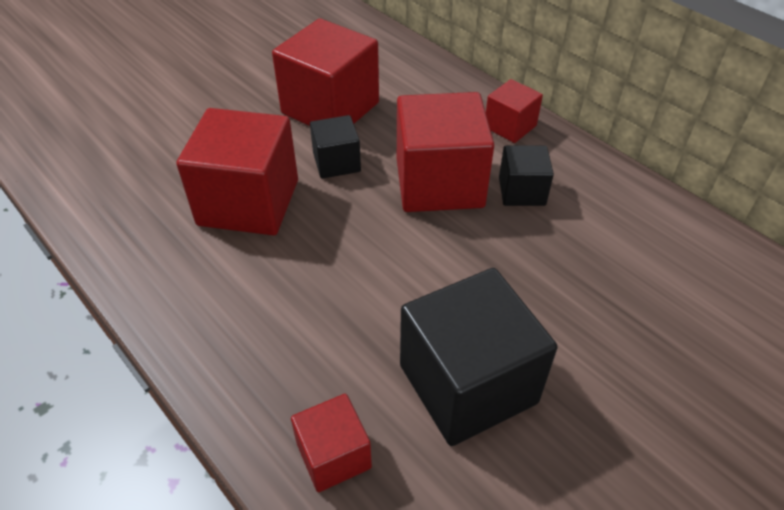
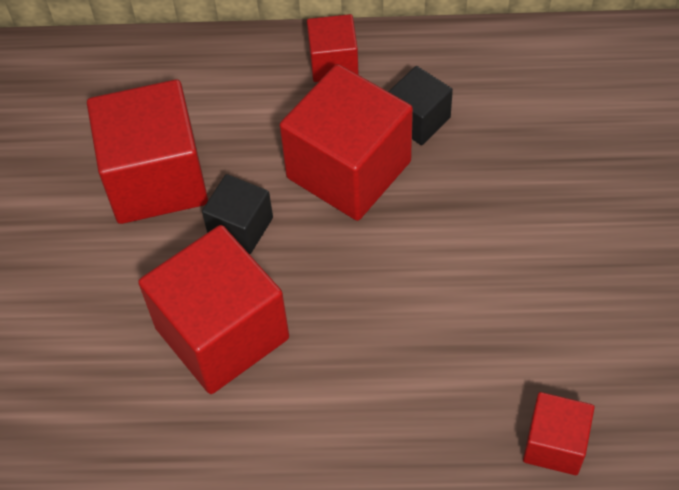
camera: 45 degrees left, 10 degrees up
black cube [400,268,557,446] -> none

